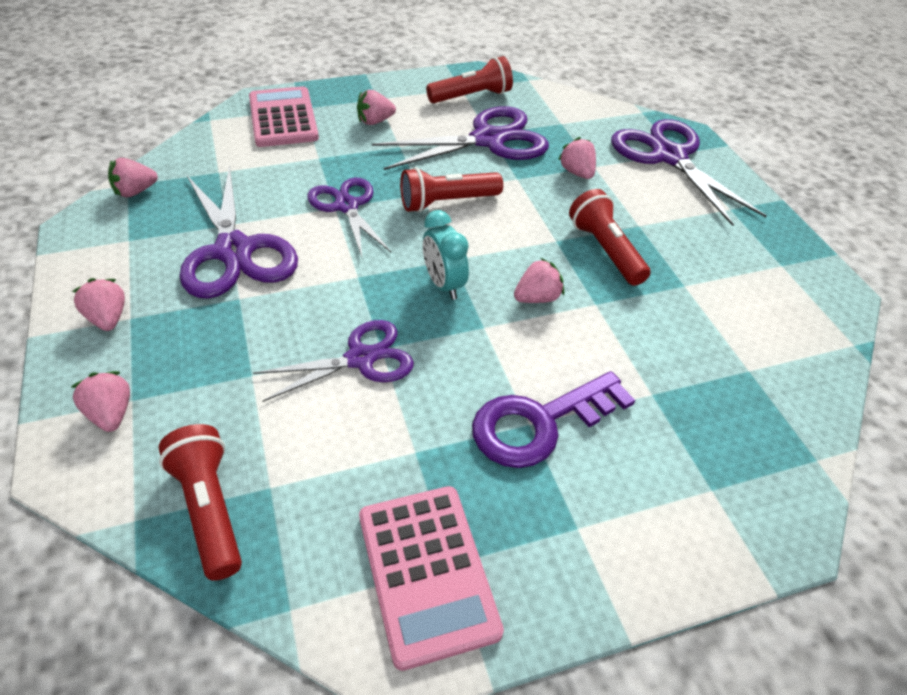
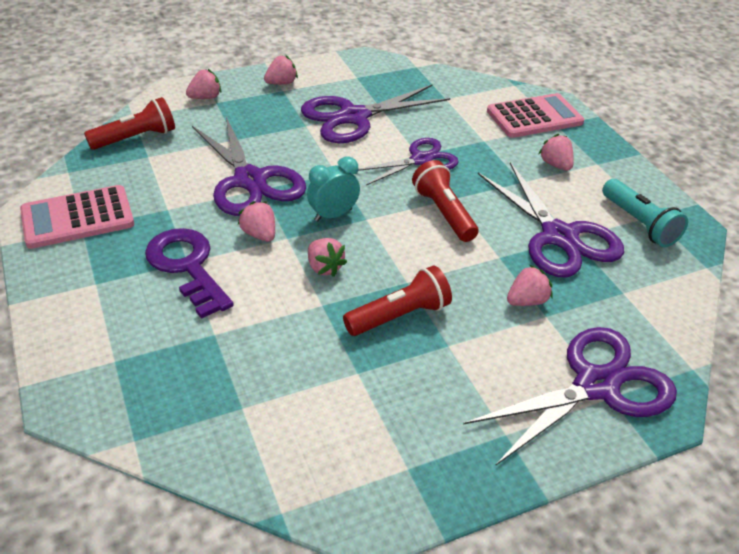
camera: 85 degrees right, 5 degrees down
pink strawberry [108,158,158,197] -> pink strawberry moved to [238,201,275,242]
purple scissors [253,320,414,402] -> purple scissors [192,117,306,216], size x1.55
red flashlight [426,56,513,103] -> turquoise flashlight [602,179,688,247]

